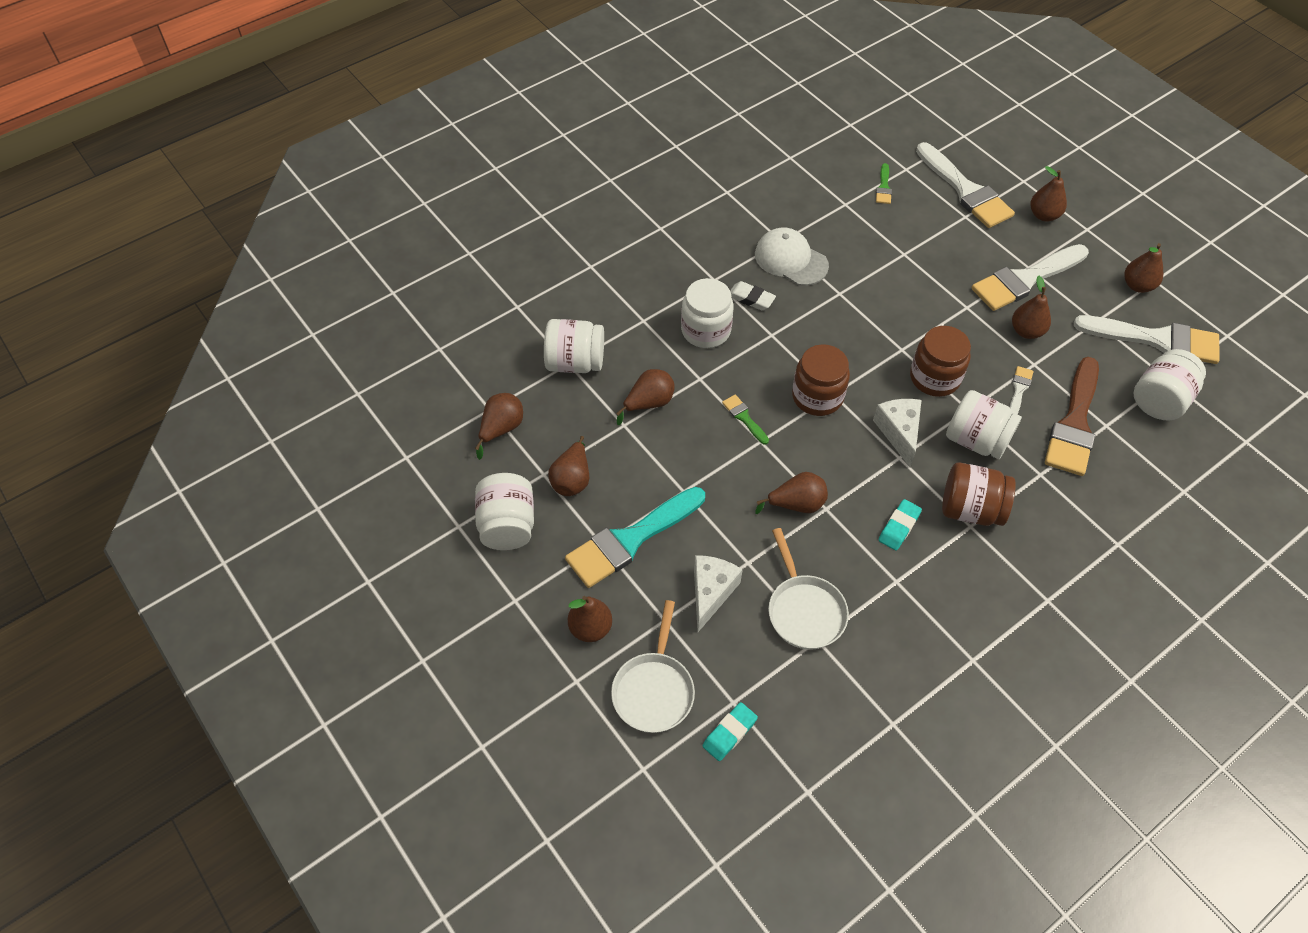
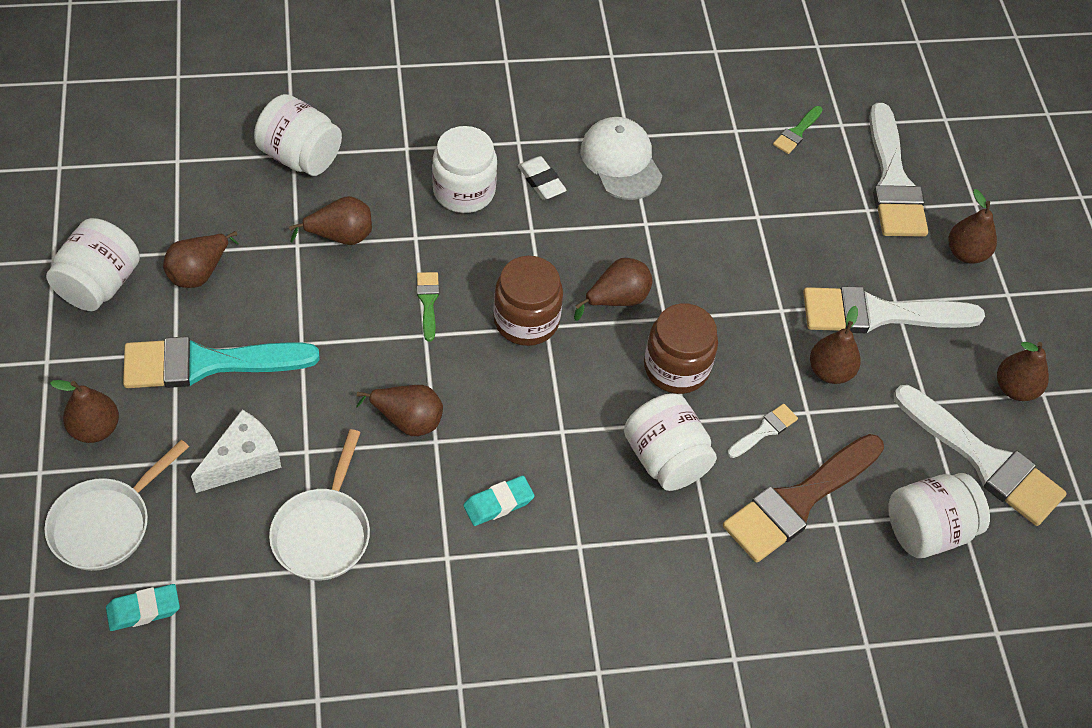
camera: 25 degrees right, 0 degrees up
brown pear [475,393,523,460] -> brown pear moved to [574,258,652,321]
white cheese [873,399,922,467] -> none
brown jar [942,462,1016,526] -> none

